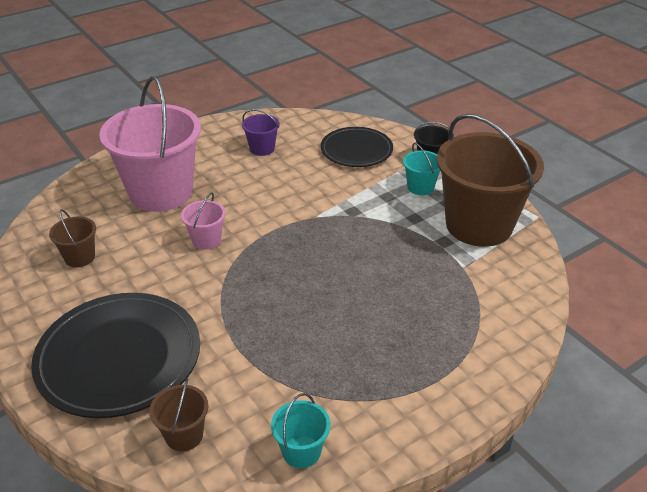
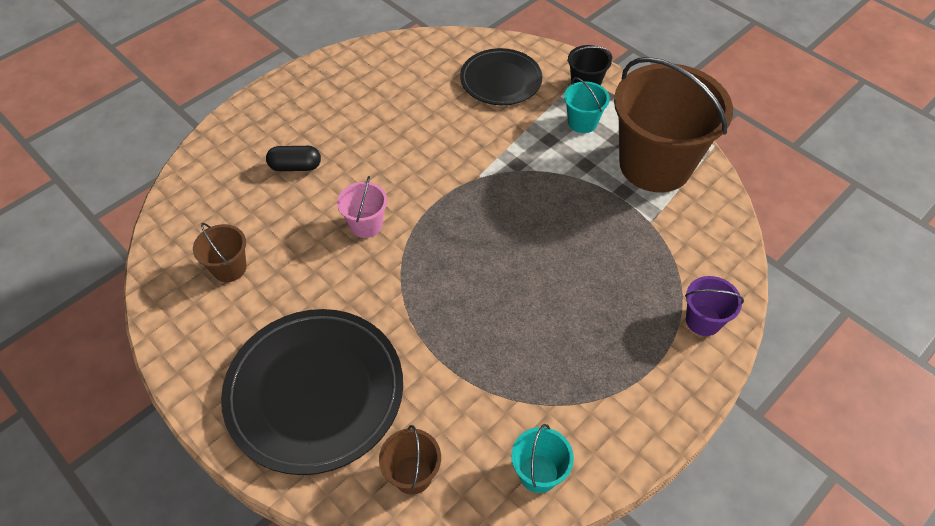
camera: 10 degrees left, 15 degrees up
pink bucket [99,76,201,212] -> black capsule [266,146,321,171]
purple bucket [242,109,280,156] -> purple bucket moved to [685,276,744,336]

